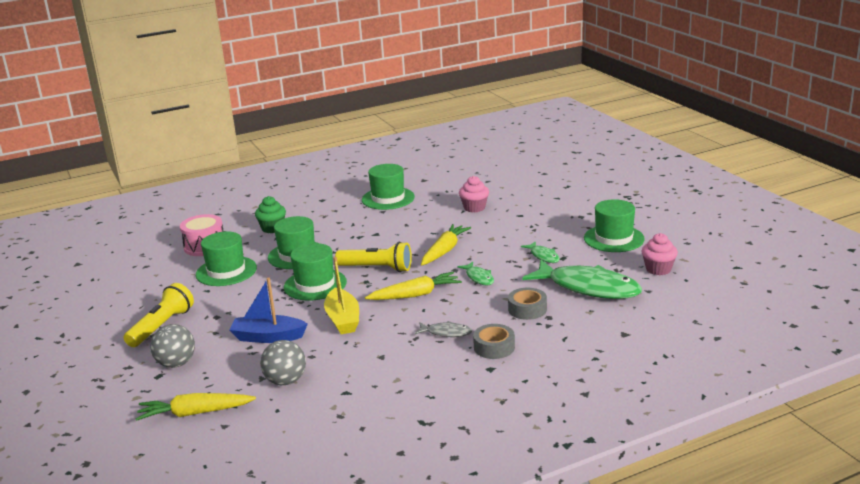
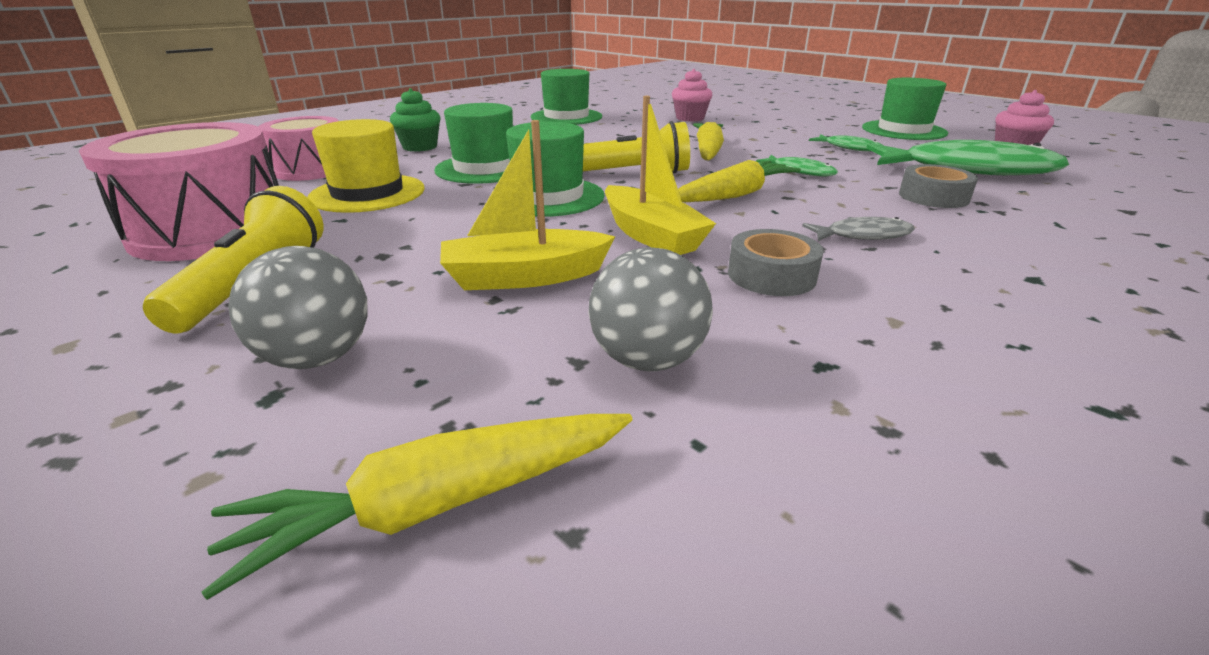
camera: 20 degrees left, 5 degrees up
green hat [196,231,257,286] -> yellow hat [307,119,425,213]
blue boat [229,277,308,343] -> yellow boat [440,120,615,290]
grey tape [473,324,515,359] -> grey tape moved to [728,229,824,296]
none -> pink drum [79,122,279,261]

